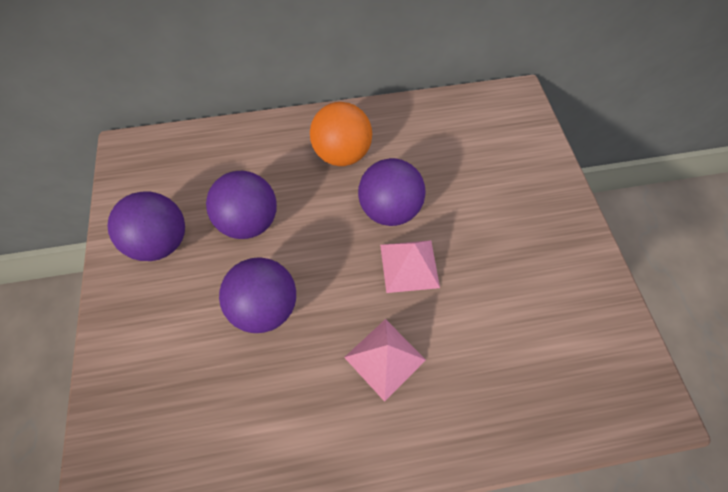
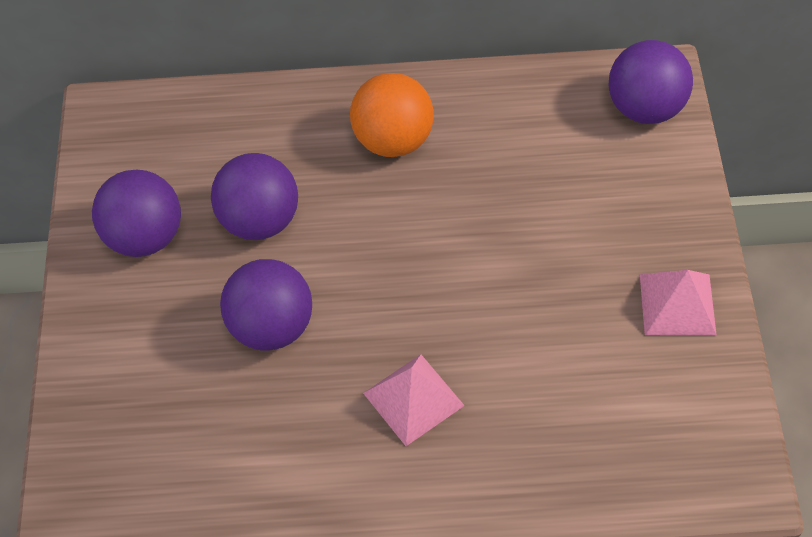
camera: 10 degrees right, 5 degrees down
purple ball [358,158,426,226] -> purple ball moved to [609,40,693,124]
pink pyramid [380,240,440,293] -> pink pyramid moved to [640,270,717,336]

